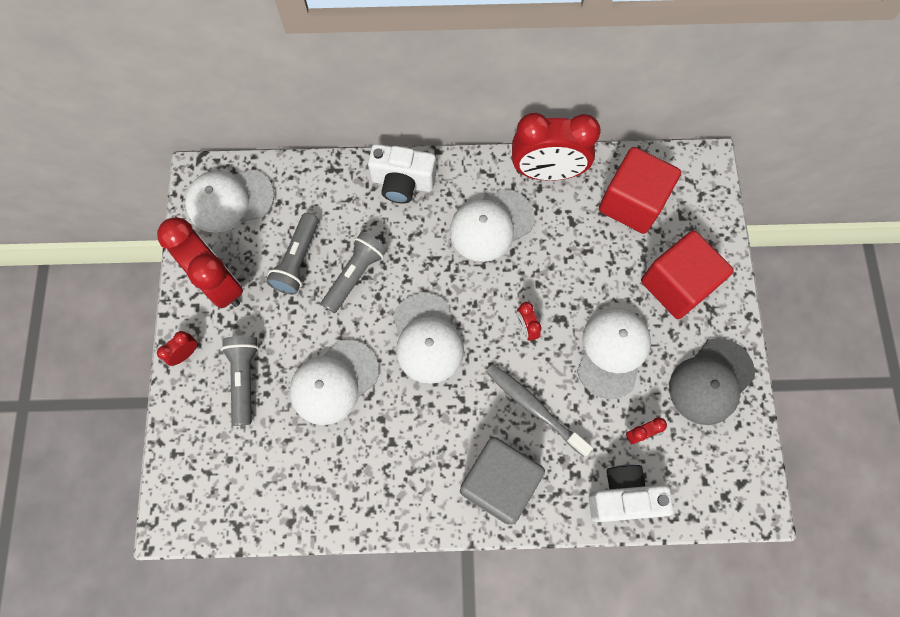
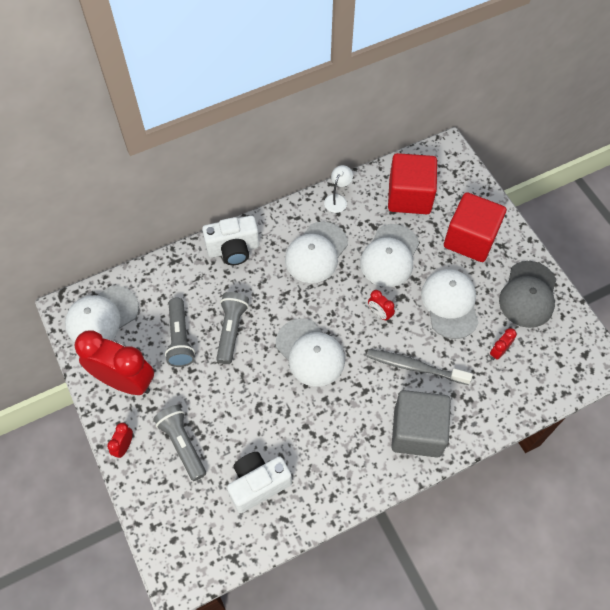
camera: 25 degrees left, 10 degrees down
white cap [290,339,379,425] -> white cap moved to [360,224,419,287]
red clock [512,113,601,181] -> white lamp [324,165,353,213]
white camera [589,464,673,522] -> white camera moved to [227,452,292,513]

